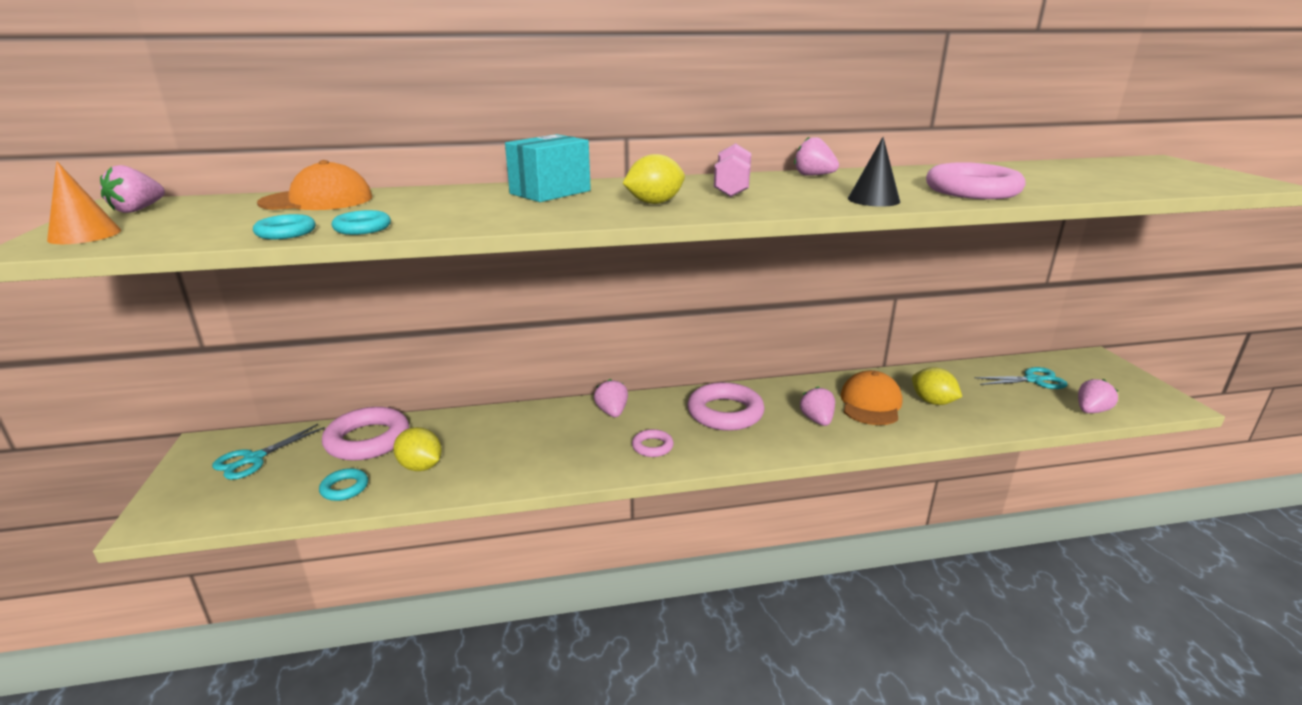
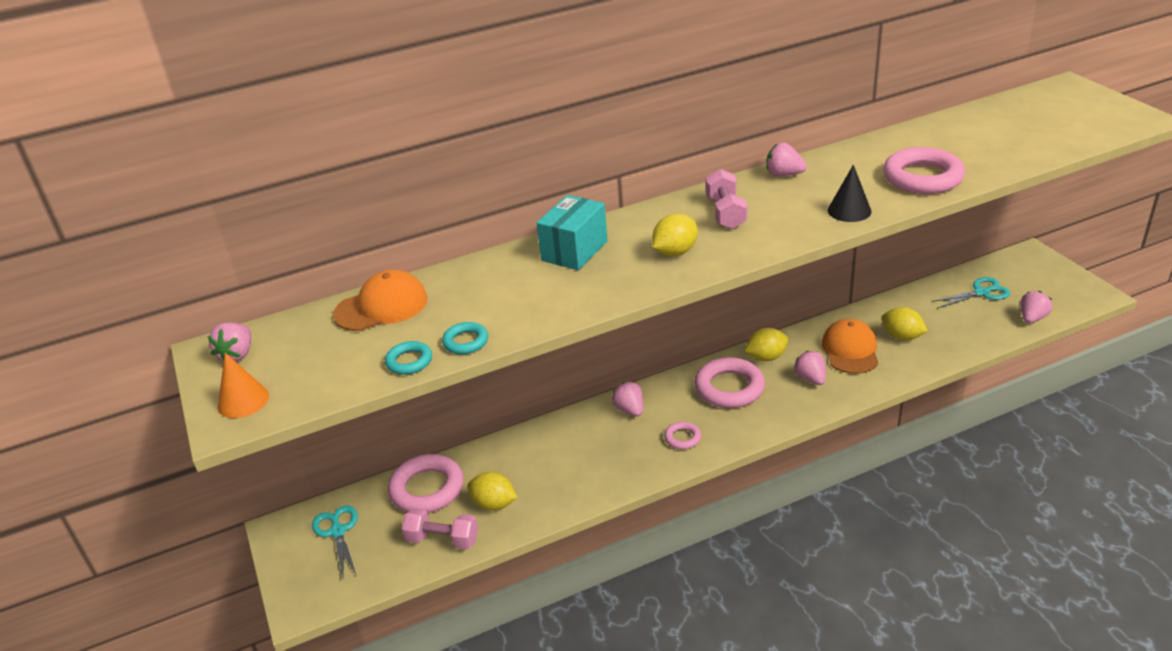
camera: 10 degrees left, 10 degrees up
turquoise scissors [212,424,325,480] -> turquoise scissors turned 135 degrees clockwise [312,505,358,577]
turquoise ring [319,468,368,501] -> pink dumbbell [401,508,478,550]
none -> yellow lemon [745,328,788,361]

